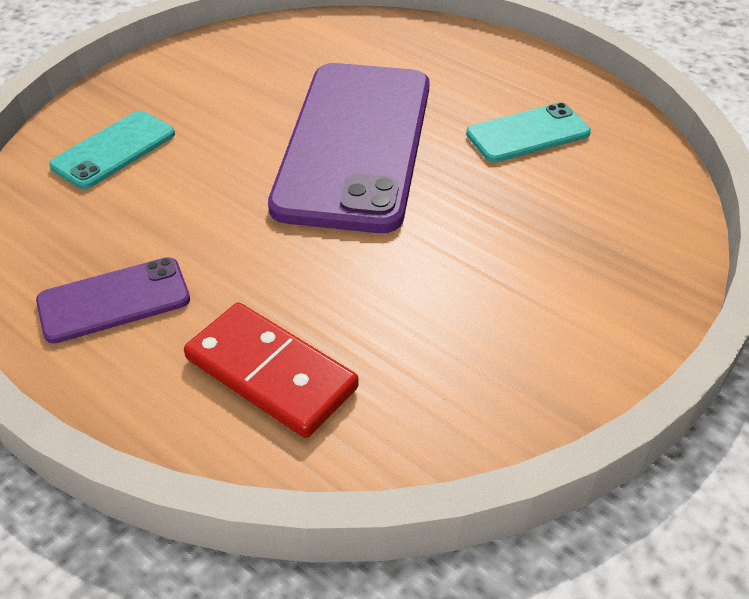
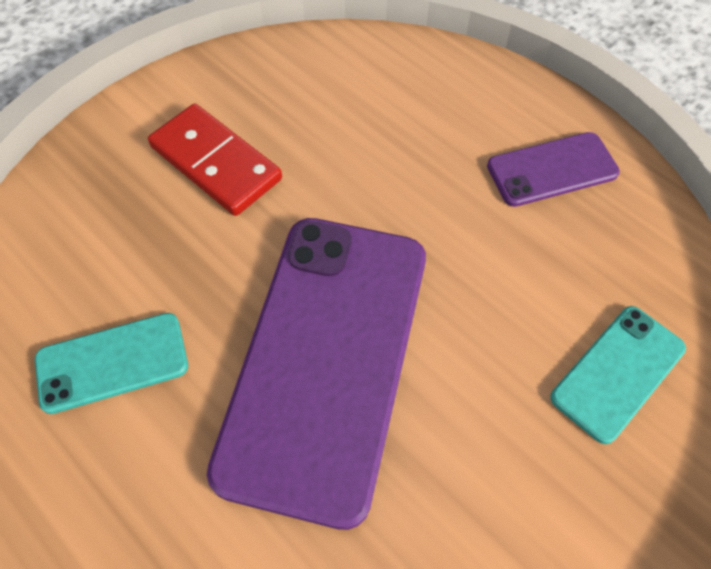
camera: 175 degrees left, 15 degrees up
red domino [184,303,359,438] -> red domino moved to [148,104,282,216]

